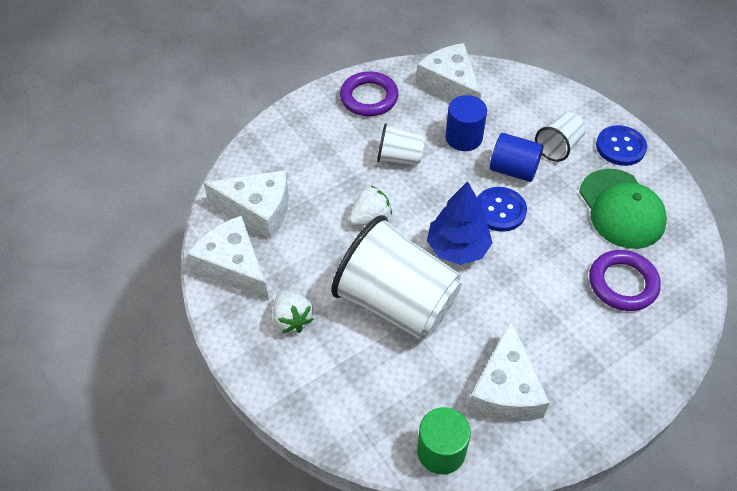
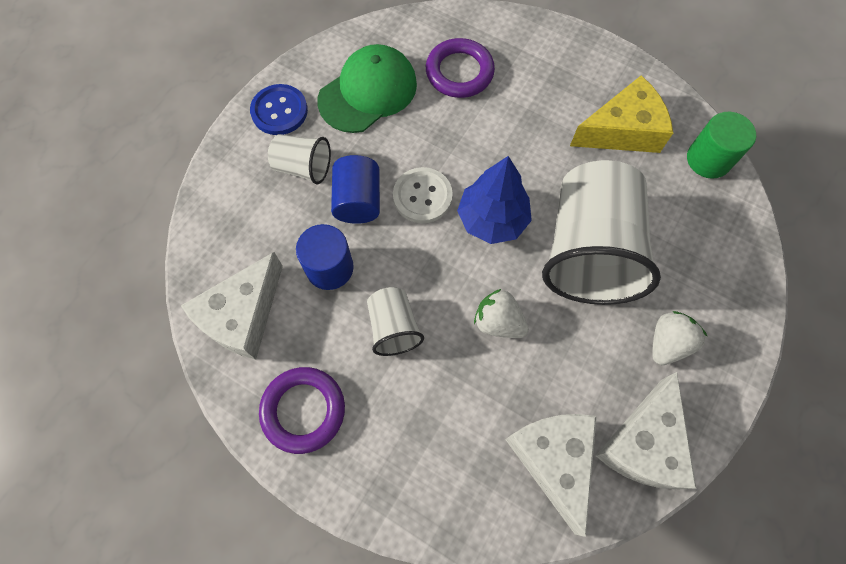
camera: 115 degrees left, 15 degrees up
white cheese [468,320,550,422] -> yellow cheese [570,75,673,153]
blue button [477,187,527,232] -> white button [393,167,453,223]

